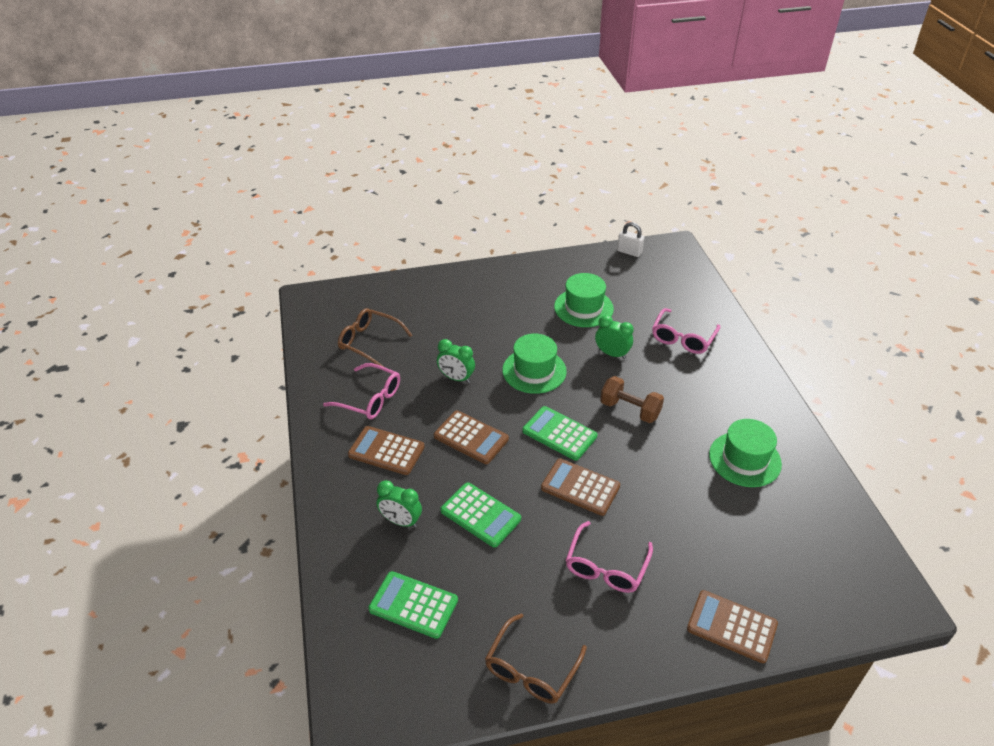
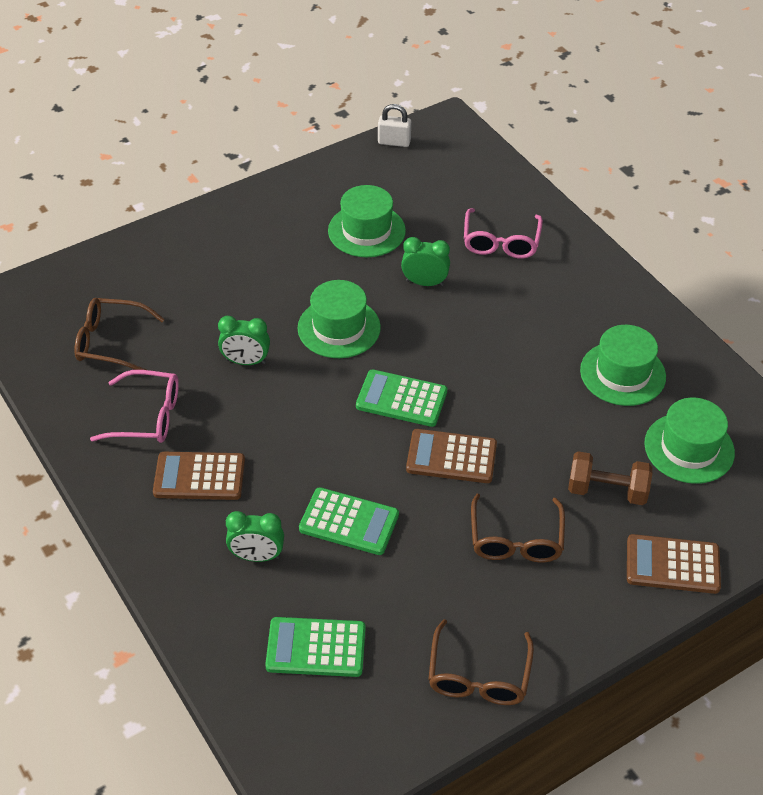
camera: 20 degrees left, 5 degrees up
brown calculator [434,411,509,464] -> none
pink glasses [566,521,653,593] -> brown glasses [471,494,565,563]
brown dumbbell [600,376,664,423] -> brown dumbbell moved to [568,451,652,505]
none -> green hat [644,398,735,484]

